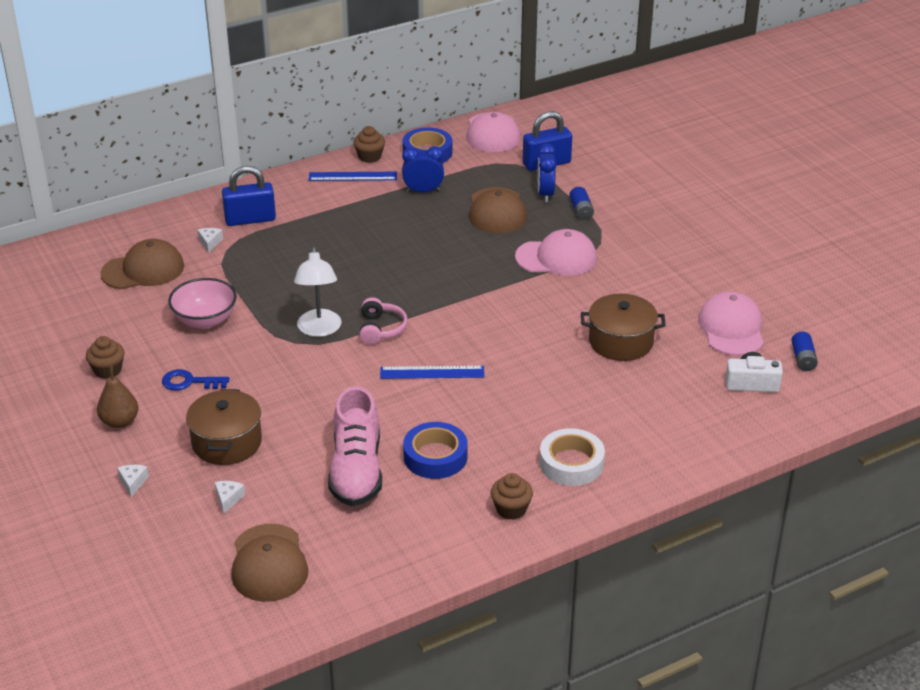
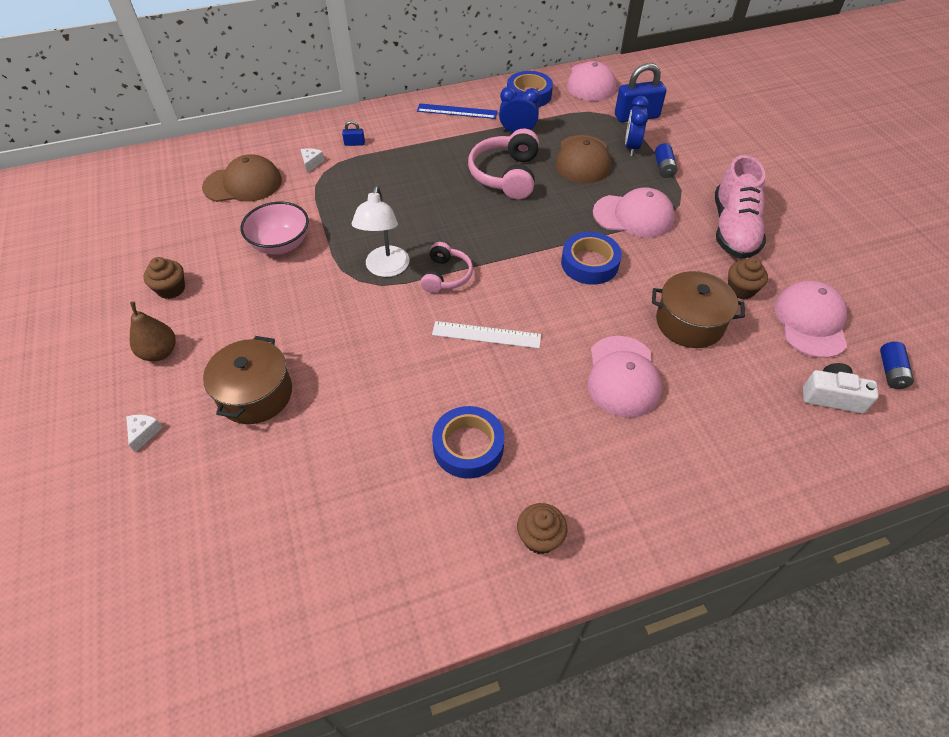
camera: 10 degrees right, 15 degrees up
blue key [162,369,230,390] -> none
white cheese [215,481,245,514] -> none
blue padlock [222,166,276,226] -> blue padlock [342,121,365,146], size x0.44
brown cap [231,524,308,602] -> none
pink shoe [328,386,382,506] -> pink shoe moved to [715,155,766,259]
brown cupcake [353,126,385,163] -> brown cupcake moved to [728,258,768,299]
blue ruler [380,366,484,379] -> white ruler [432,321,541,349]
white tape [539,428,605,486] -> none
none -> pink headphones [468,129,539,199]
none -> blue tape [561,232,622,285]
none -> pink cap [587,336,662,418]

